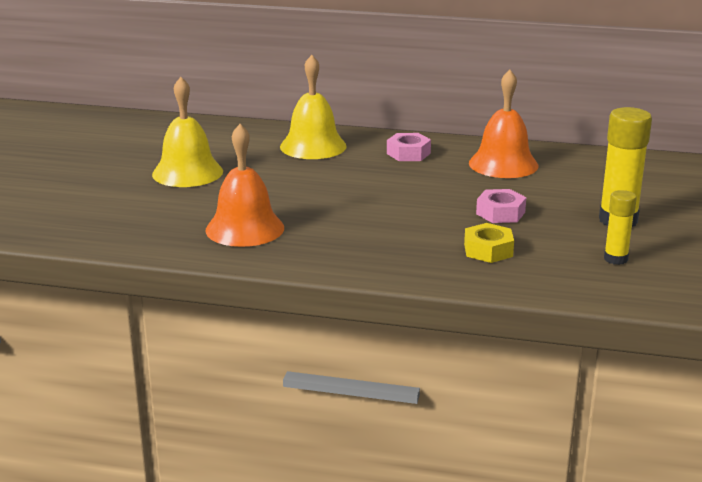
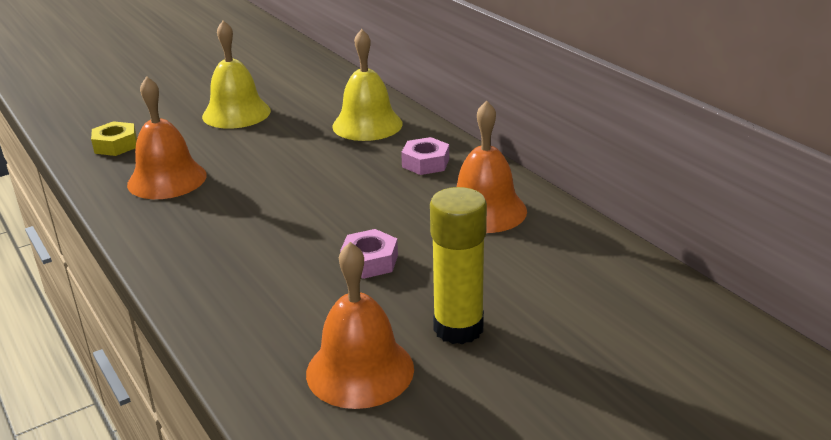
camera: 45 degrees right, 5 degrees up
yellow nut [464,223,514,263] -> yellow nut moved to [91,121,137,156]
yellow glue stick [604,190,637,265] -> orange bell [306,242,414,409]

